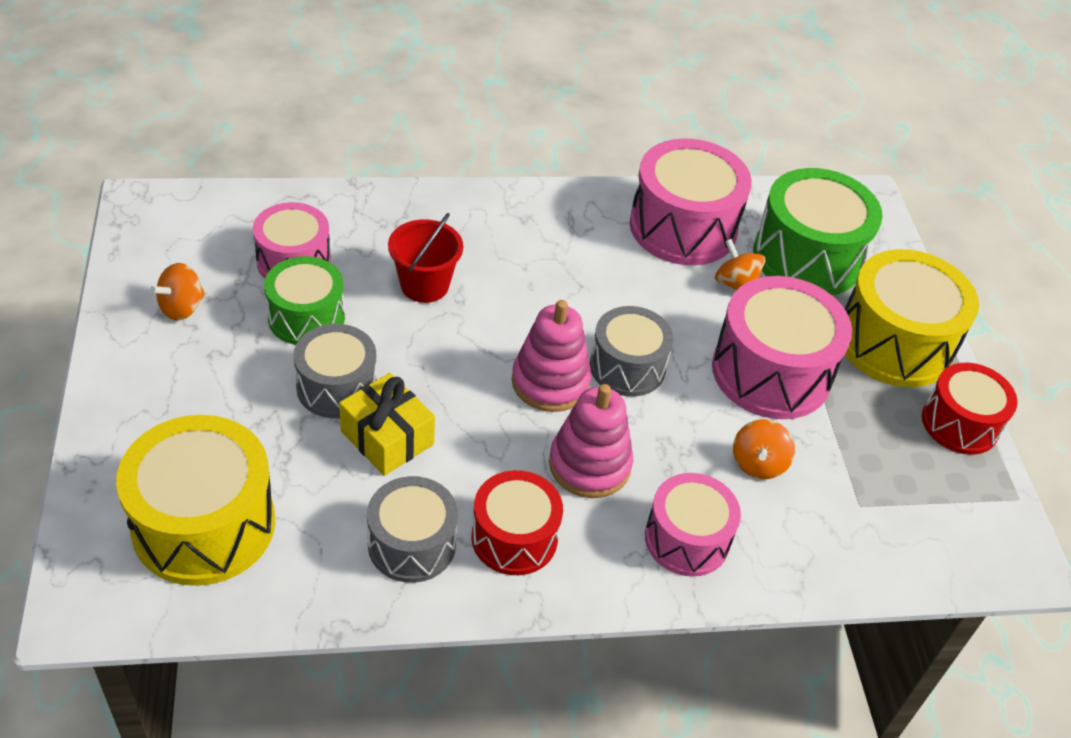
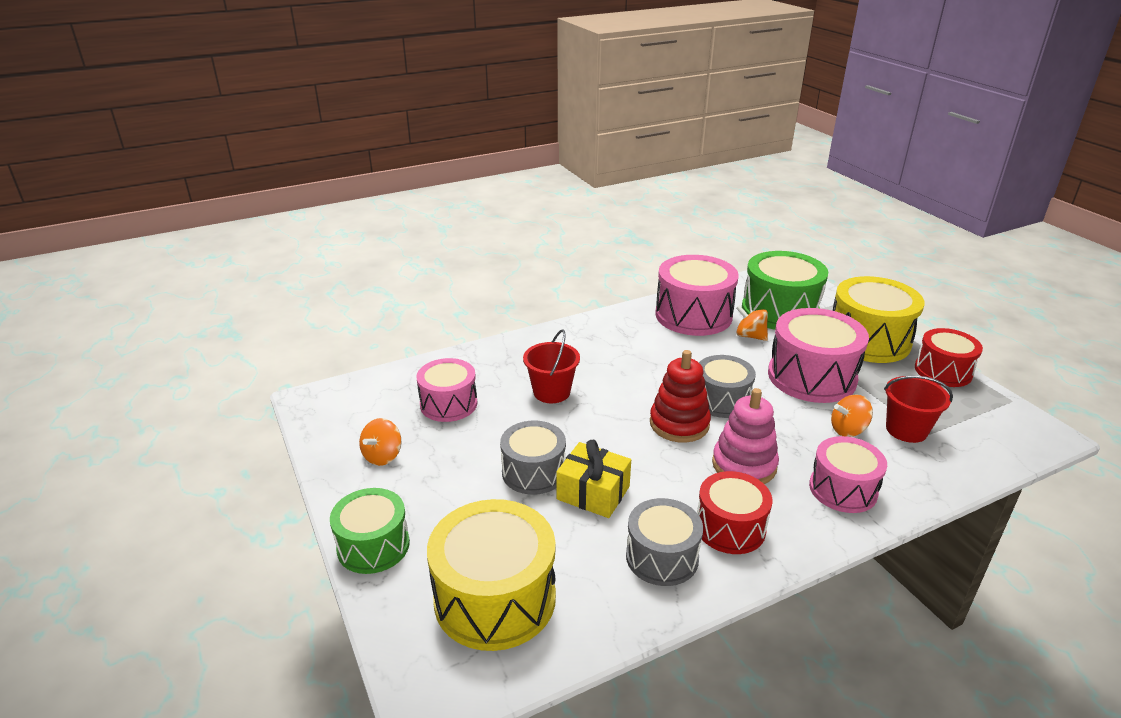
camera: 15 degrees left, 15 degrees down
green drum [264,256,345,345] -> green drum moved to [330,488,410,574]
pink stacking toy [512,300,592,412] -> red stacking toy [650,350,711,443]
orange spinning top [733,419,795,479] -> orange spinning top turned 75 degrees clockwise [831,395,873,437]
none -> red bucket [884,376,953,443]

